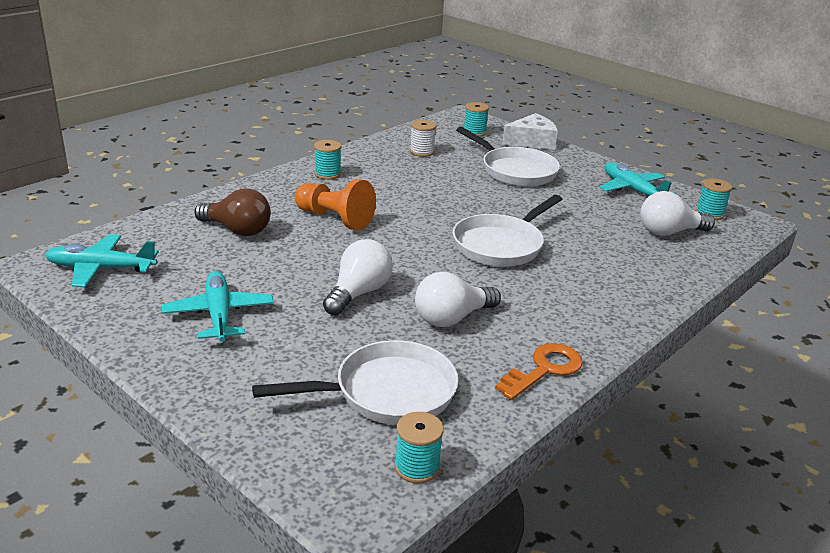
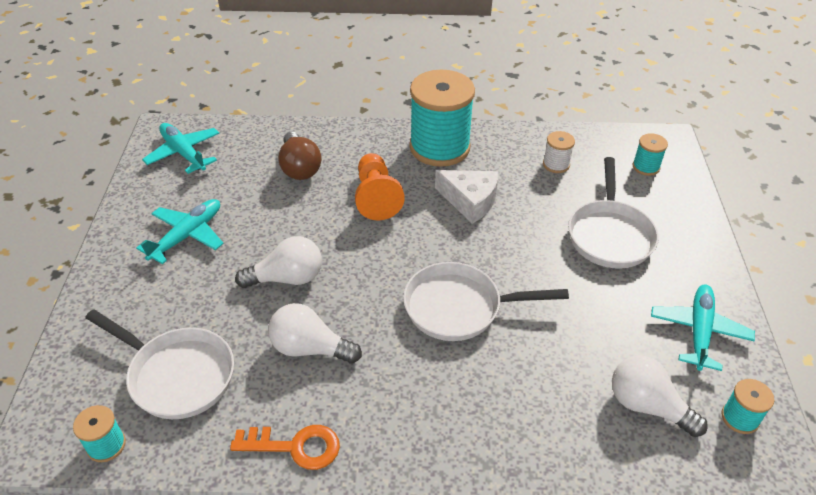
camera: 50 degrees right, 15 degrees up
turquoise spool [314,140,342,180] -> turquoise spool [409,70,475,167], size x2.30
white cheese [502,113,558,150] -> white cheese moved to [435,170,498,224]

